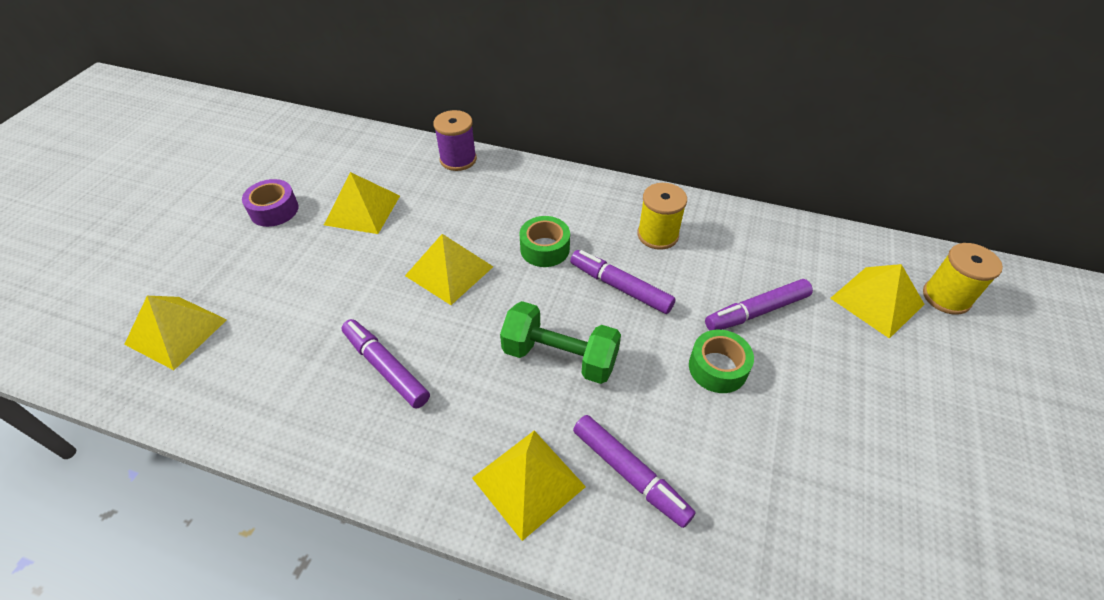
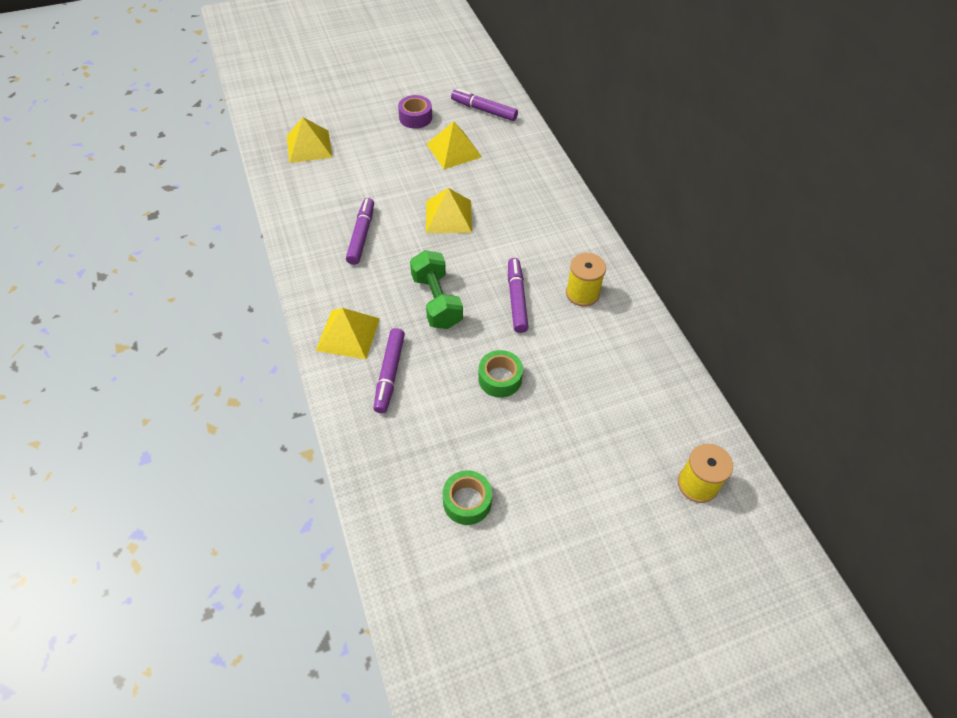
camera: 50 degrees right, 5 degrees up
purple spool [433,110,477,171] -> none
green tape [519,216,570,267] -> green tape moved to [443,470,492,525]
purple marker [705,279,813,331] -> purple marker moved to [451,89,518,121]
yellow pyramid [830,264,924,339] -> none

